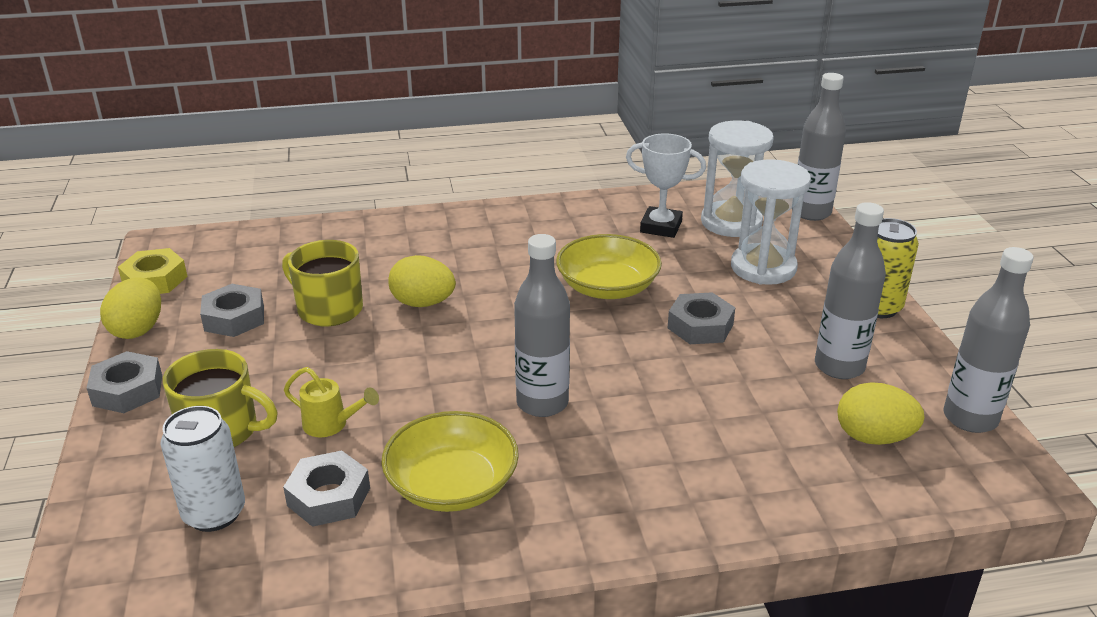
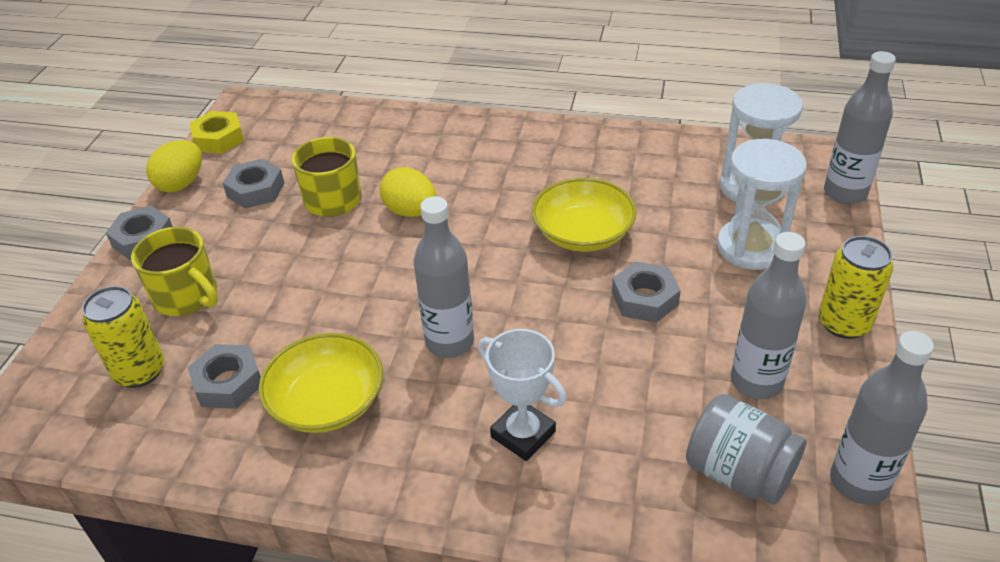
camera: 25 degrees right, 10 degrees up
white can [160,406,245,532] -> yellow can [82,286,164,388]
yellow watering can [284,367,379,437] -> none
white trophy [626,133,706,238] -> white trophy moved to [478,329,566,461]
yellow egg [837,382,925,445] -> grey jar [686,394,807,505]

